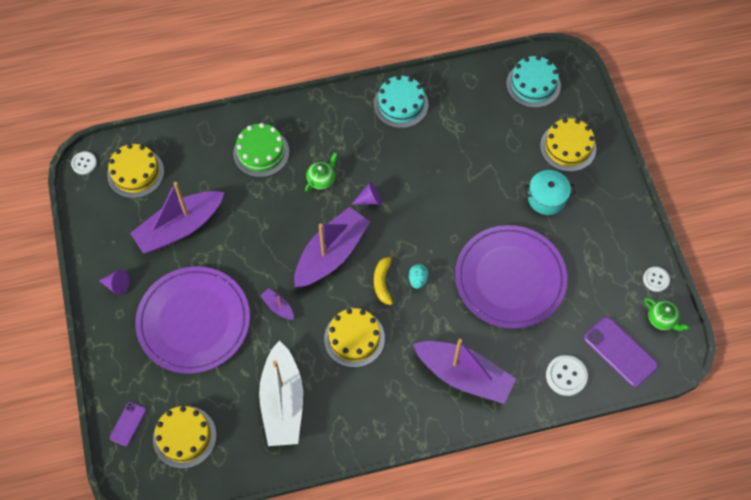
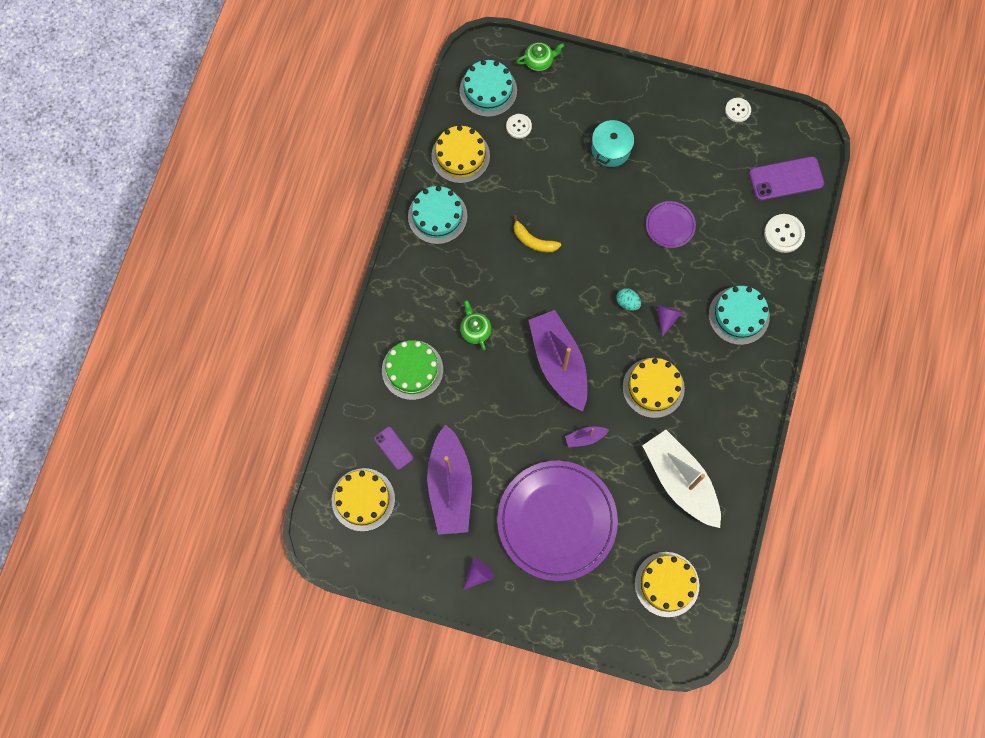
camera: 60 degrees left, 10 degrees up
white button [71,152,97,174] -> white button moved to [506,114,532,139]
purple phone [110,402,146,446] -> purple phone moved to [374,427,413,470]
white boat [259,341,303,446] -> white boat turned 150 degrees counterclockwise [642,430,721,528]
purple cone [351,182,381,205] -> purple cone moved to [657,305,683,337]
yellow banana [374,253,396,305] -> yellow banana moved to [513,215,561,252]
purple boat [413,339,516,404] -> turquoise cake [709,286,770,345]
purple plate [455,225,567,329] -> purple plate [646,201,696,248], size x0.44
yellow cake [540,118,596,172] -> yellow cake moved to [431,125,490,183]
green teapot [644,298,690,331] -> green teapot moved to [516,42,564,71]

